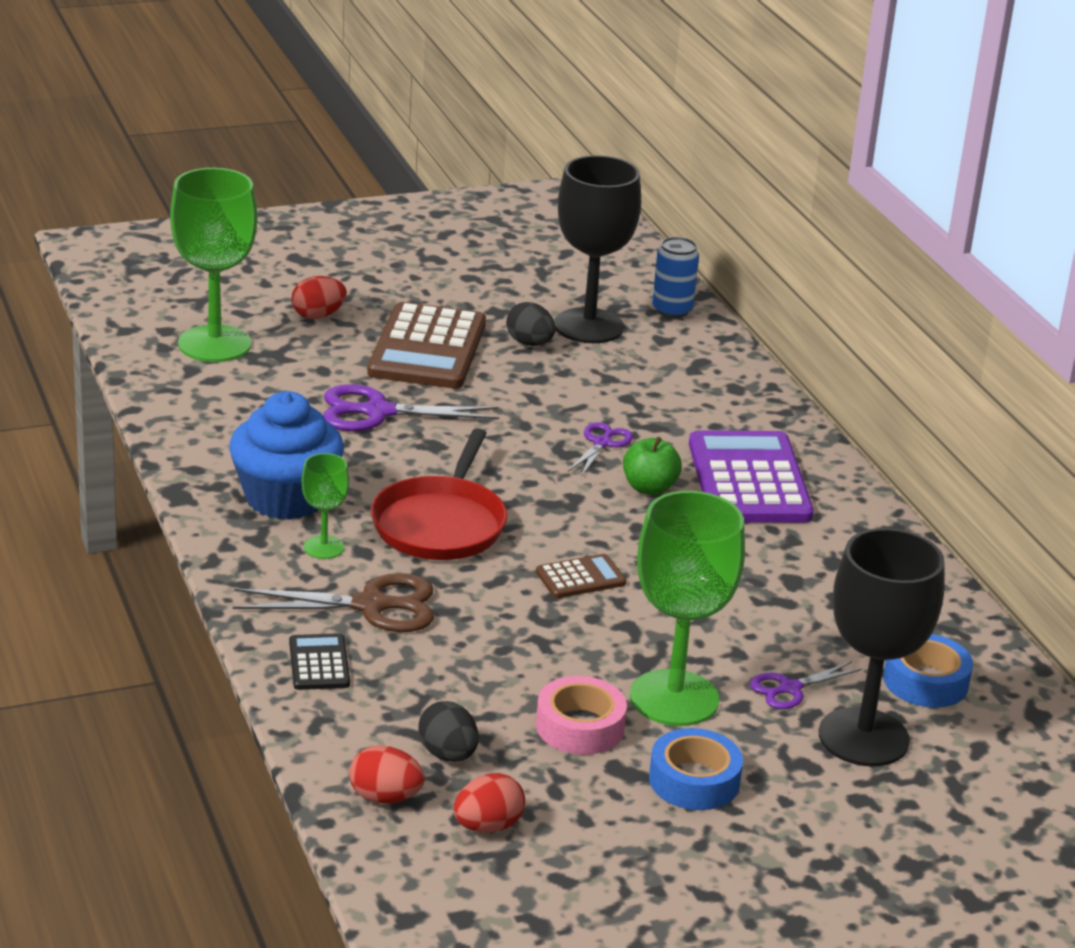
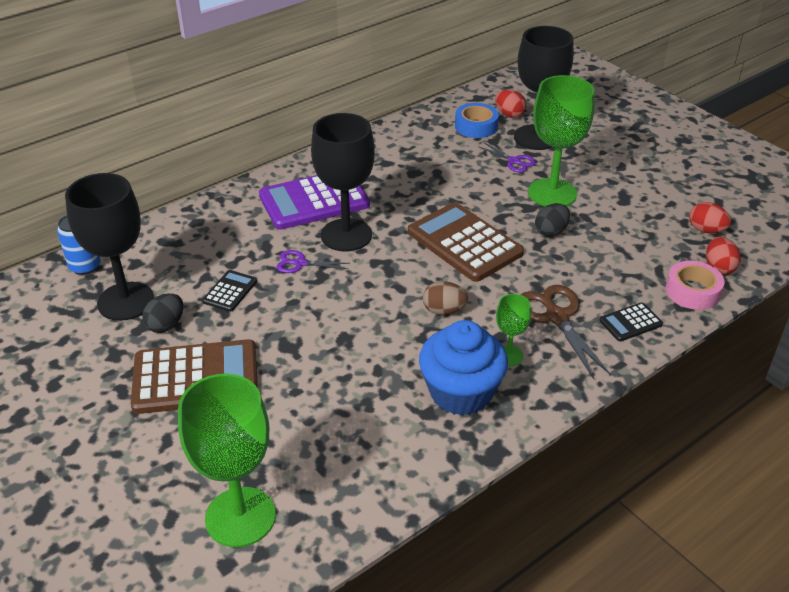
camera: 105 degrees left, 10 degrees up
red egg [291,276,347,319] -> red egg moved to [495,89,526,118]
purple scissors [323,384,499,431] -> none
red pan [371,428,507,560] -> brown egg [423,281,468,315]
black egg [419,701,478,762] -> black egg moved to [535,203,570,237]
brown calculator [536,554,626,598] -> brown calculator [408,202,524,282], size x2.12
pink tape [536,676,627,755] -> pink tape moved to [666,261,725,310]
green apple [623,437,682,495] -> black goblet [311,113,375,252]
blue tape [649,728,743,810] -> none
none -> black calculator [202,270,257,312]

